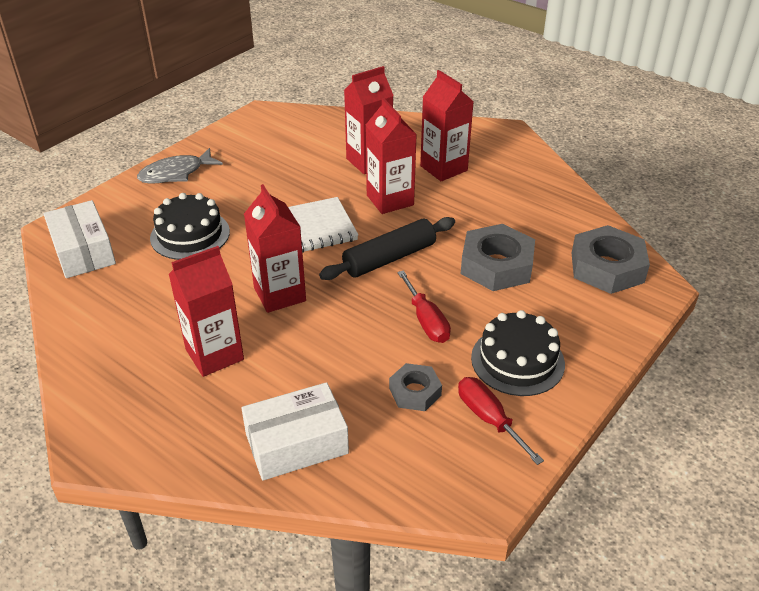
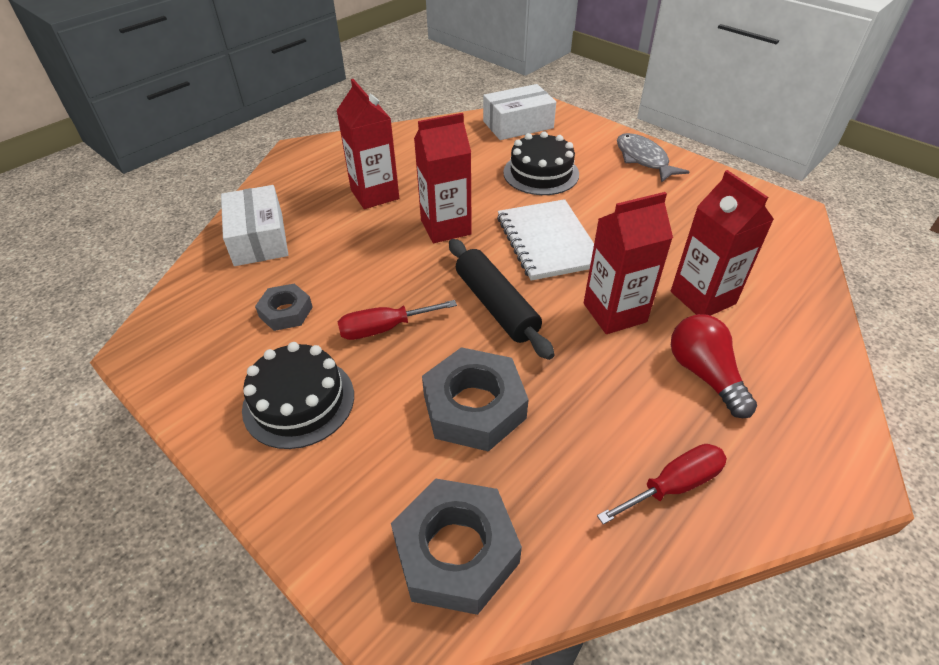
camera: 95 degrees right, 5 degrees up
red carton [420,70,474,181] -> red light bulb [671,314,757,418]
red screwdriver [458,377,544,465] -> red screwdriver moved to [597,444,727,525]

